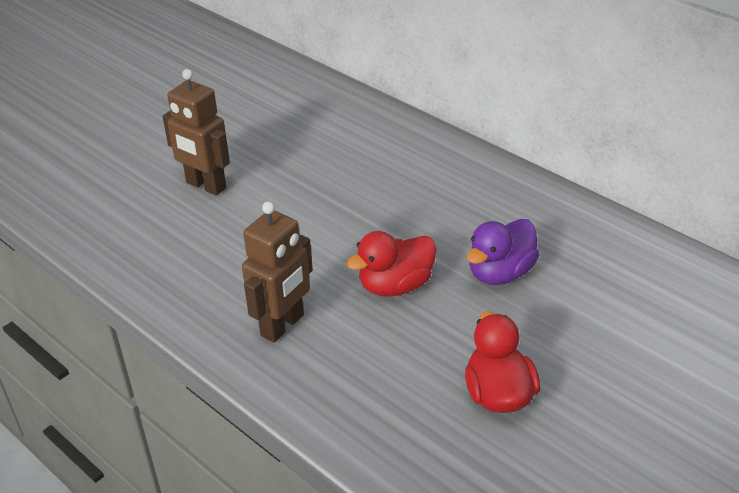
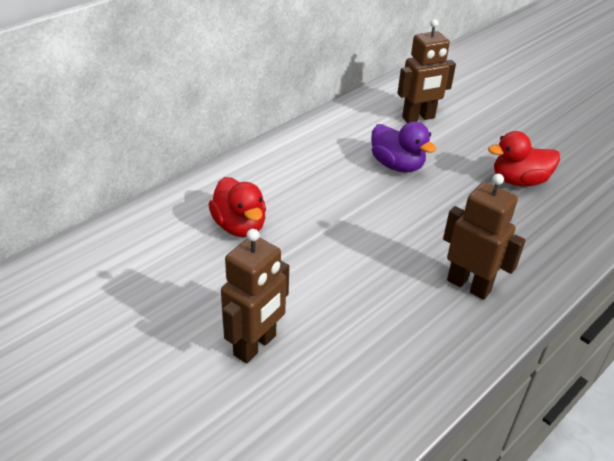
camera: 90 degrees left, 0 degrees up
red duck [346,231,436,297] -> red duck moved to [209,177,266,237]
none -> brown robot [397,19,456,123]

